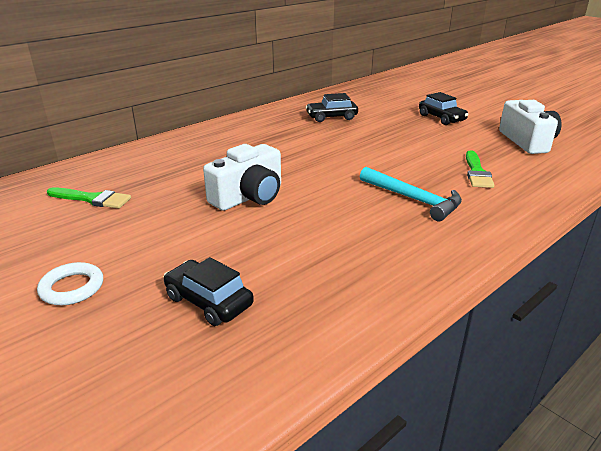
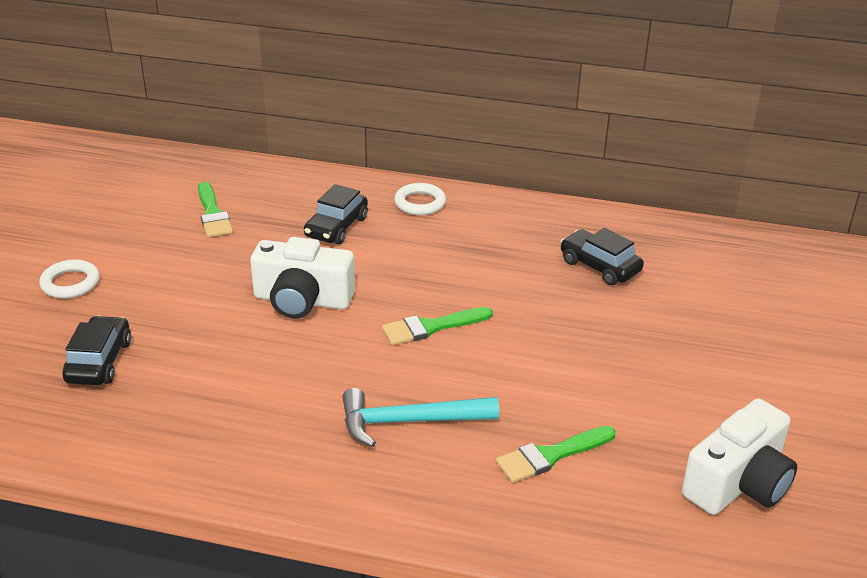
camera: 55 degrees right, 5 degrees up
turquoise hammer [360,167,462,221] -> turquoise hammer turned 75 degrees clockwise [342,388,499,447]
black car [419,92,468,125] -> black car moved to [304,184,368,244]
none -> green brush [382,307,493,345]
none -> white ring [394,183,446,215]

